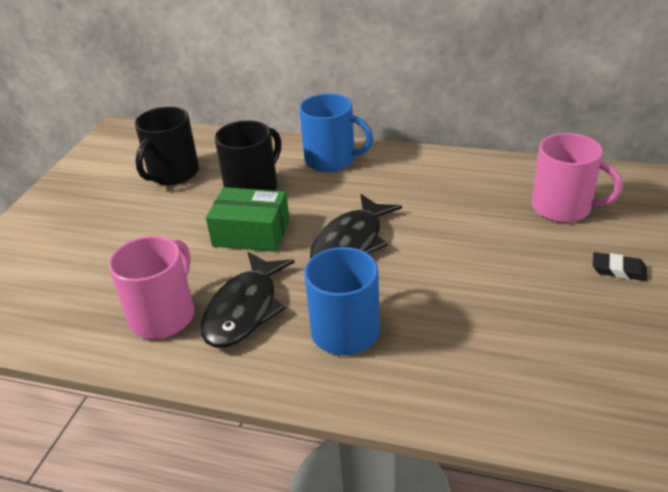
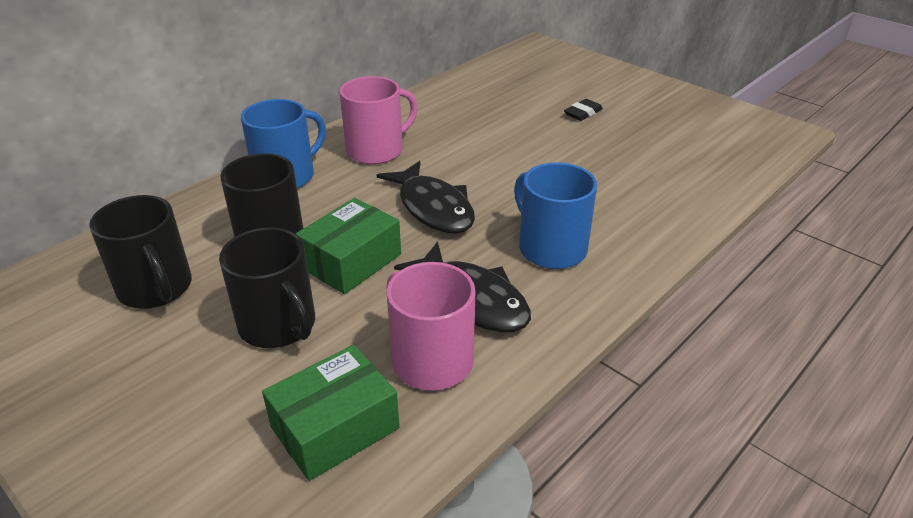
camera: 65 degrees left, 0 degrees up
pink mug [531,133,622,223] -> pink mug moved to [340,76,418,164]
none -> black mug [219,227,315,348]
none -> green box [262,345,400,481]

